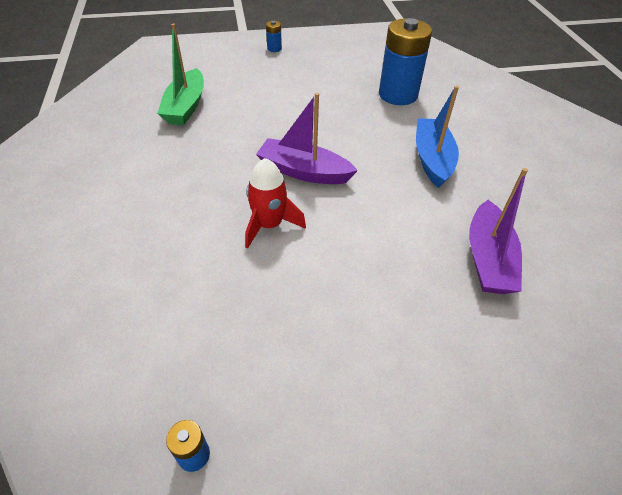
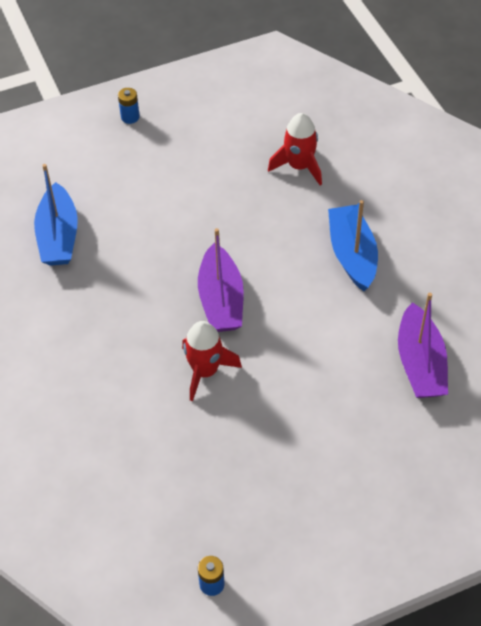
camera: 10 degrees left, 5 degrees up
green boat [157,24,204,125] -> blue boat [34,164,78,266]
purple boat [256,93,358,184] -> purple boat turned 105 degrees counterclockwise [198,228,244,332]
blue battery [379,18,432,105] -> red rocket [268,113,322,185]

